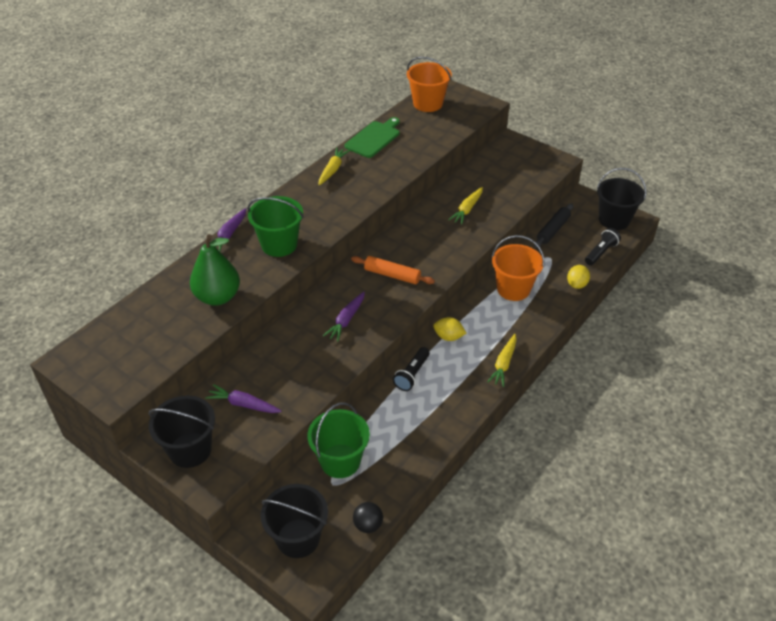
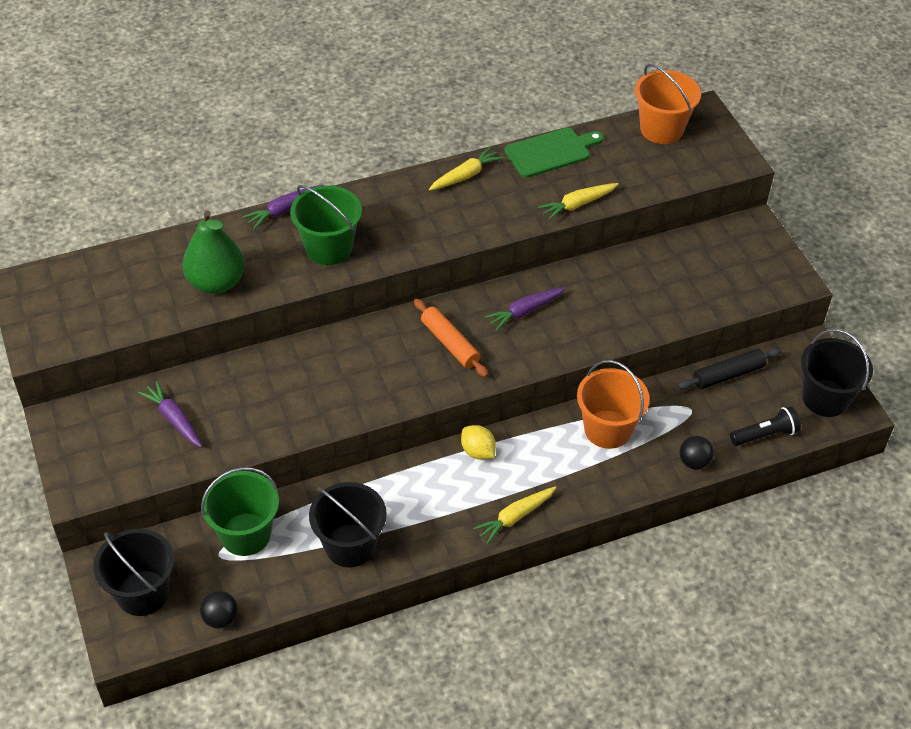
camera: 30 degrees right, 5 degrees up
black bucket [149,396,215,468] -> black bucket moved to [309,482,387,567]
purple carrot [323,292,365,342] -> purple carrot moved to [484,287,565,331]
black flashlight [393,347,430,391] -> none
yellow carrot [448,187,483,225] -> yellow carrot moved to [538,183,618,220]
yellow lemon [567,265,590,289] -> black ball [679,436,714,470]

